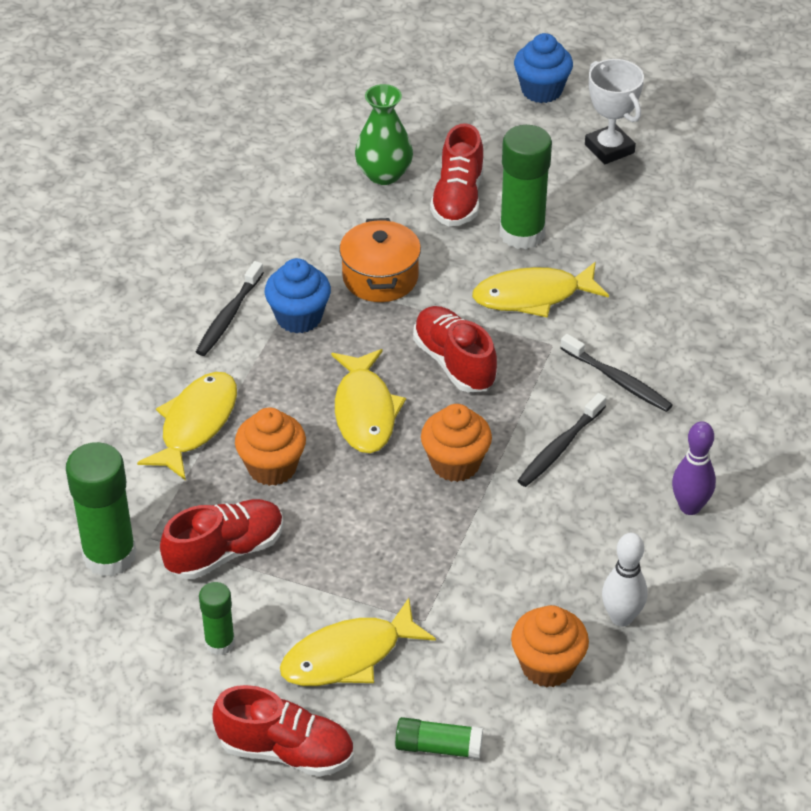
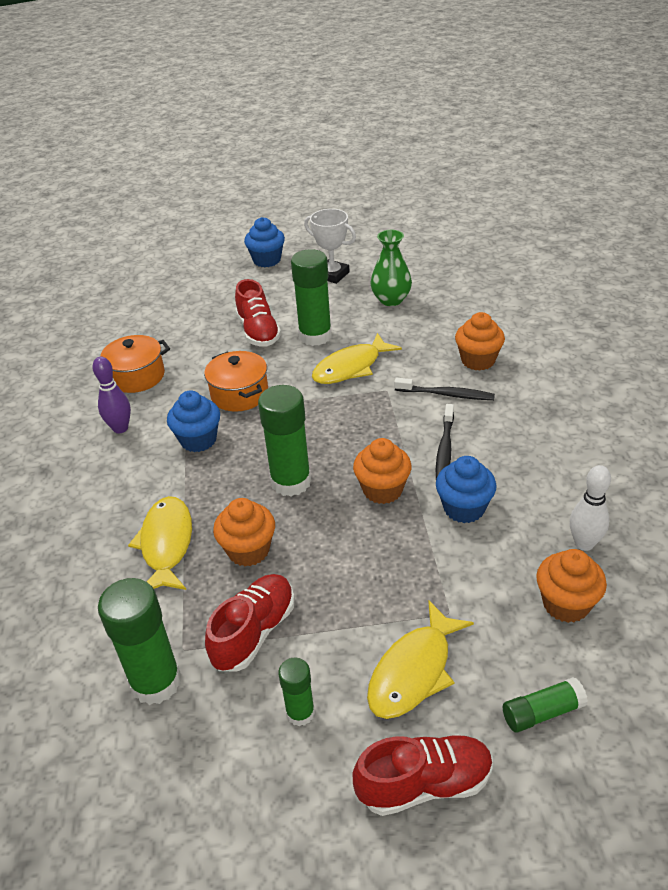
camera: 25 degrees left, 5 degrees down
black toothbrush [196,261,264,356] -> none
yellow fish [331,349,406,453] -> green glue stick [258,385,311,496]
green vase [355,84,413,185] -> green vase moved to [370,230,412,306]
red shoe [413,306,497,393] -> none
purple bowling pin [672,421,716,515] -> purple bowling pin moved to [92,357,131,433]
none -> orange pot [100,335,170,393]
none -> blue cupcake [436,456,496,523]
none -> orange cupcake [455,312,505,371]

